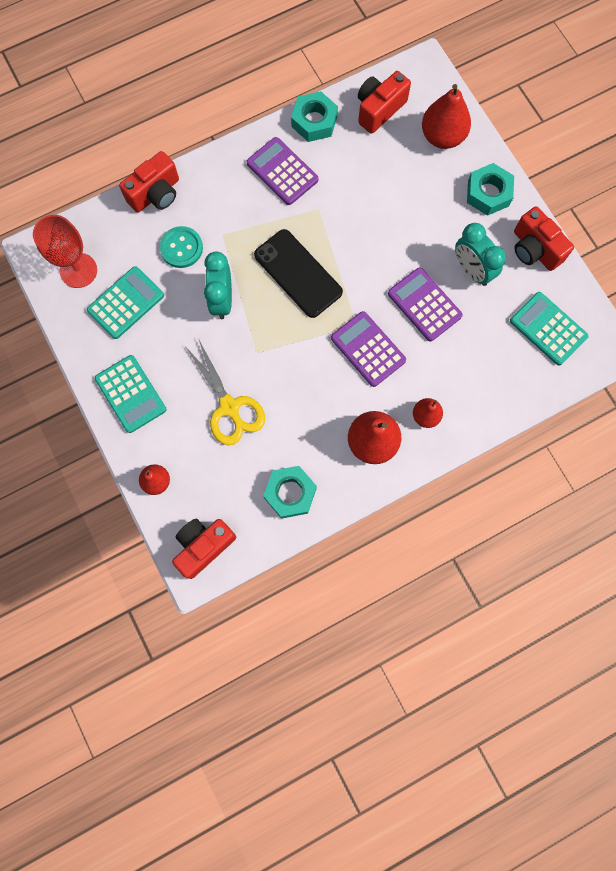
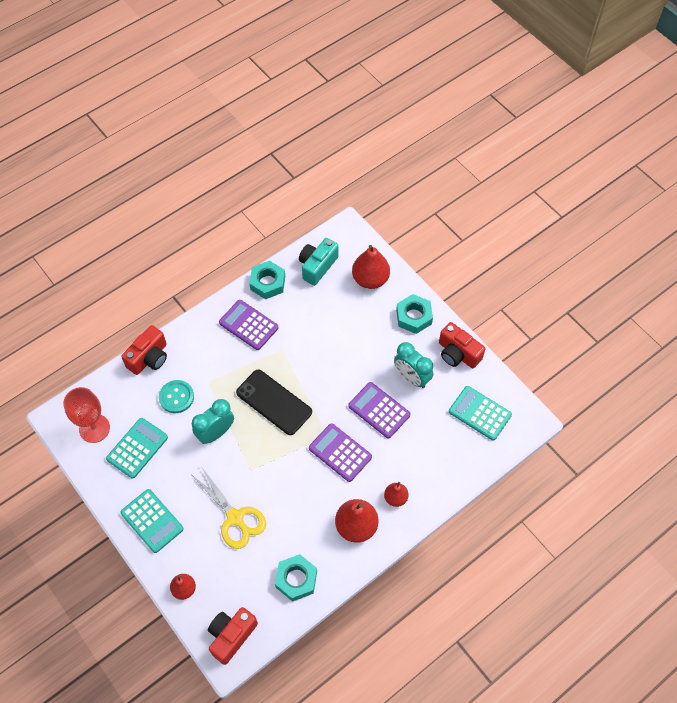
camera: 10 degrees left, 15 degrees down
turquoise clock [204,251,232,319] -> turquoise clock turned 60 degrees clockwise [192,399,234,444]
red camera [358,71,411,134] -> turquoise camera [299,238,338,286]

